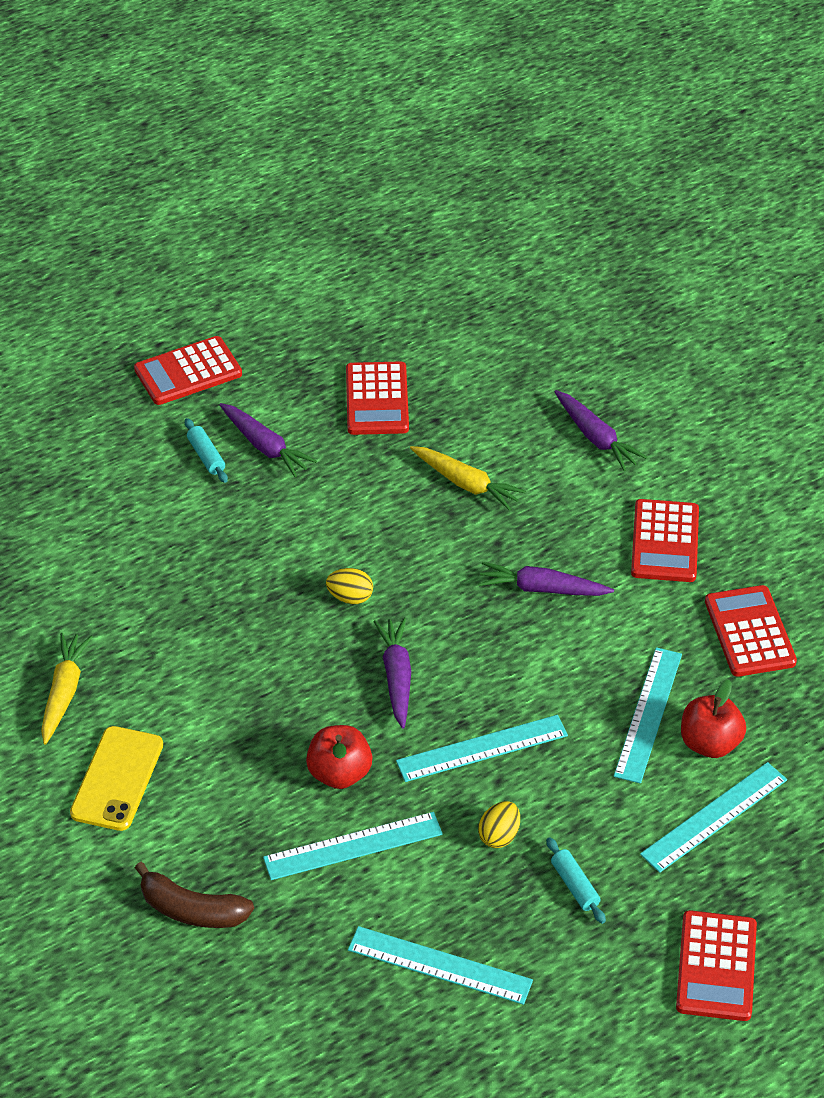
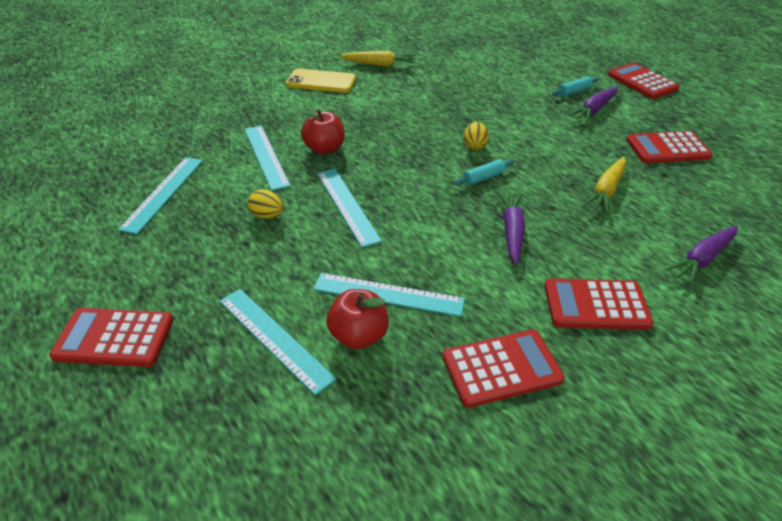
camera: 85 degrees right, 5 degrees down
brown banana [135,862,254,928] -> none
purple carrot [373,618,411,729] -> none
turquoise rolling pin [546,837,606,924] -> turquoise rolling pin moved to [453,159,514,185]

